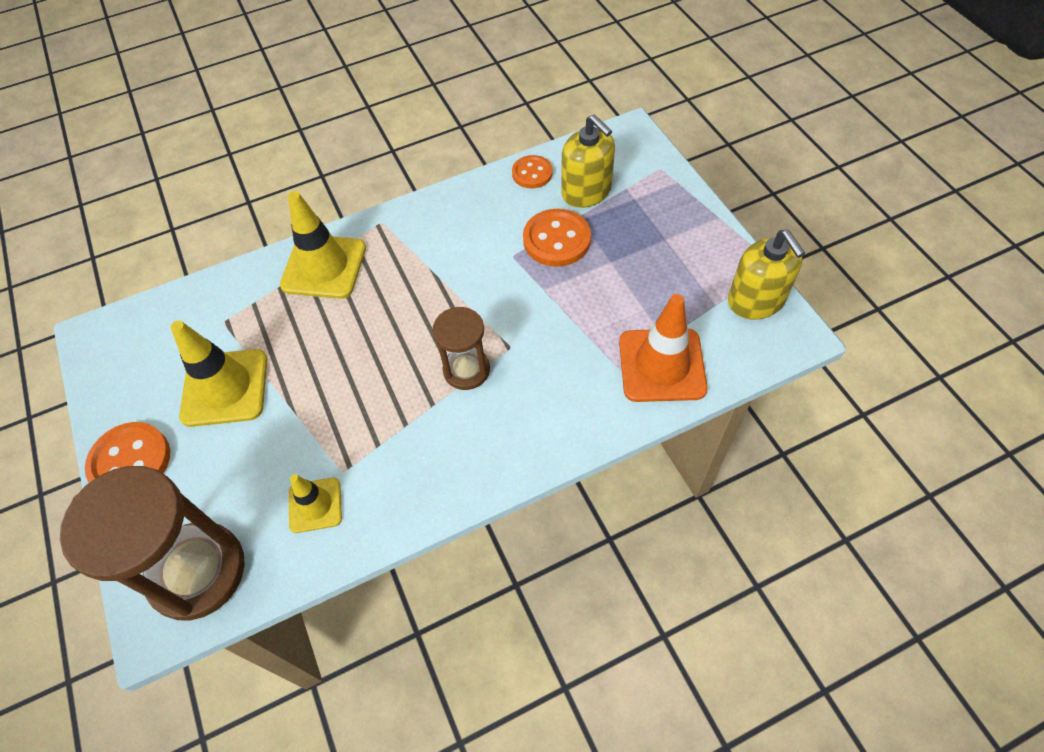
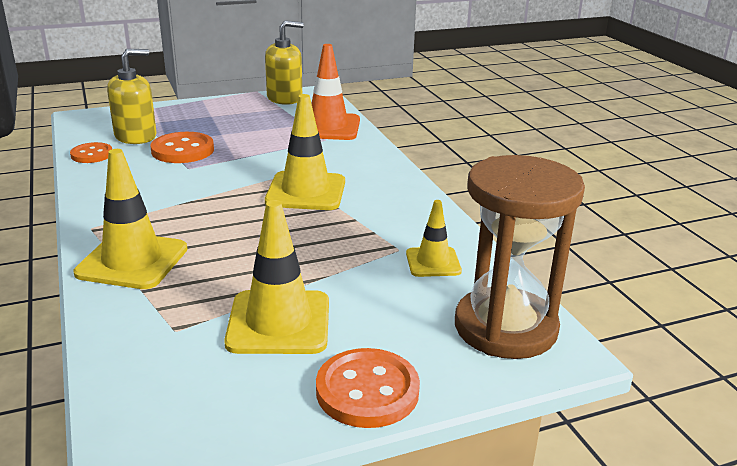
camera: 90 degrees left, 30 degrees down
brown hourglass [432,307,490,390] -> yellow traffic cone [265,94,345,210]

